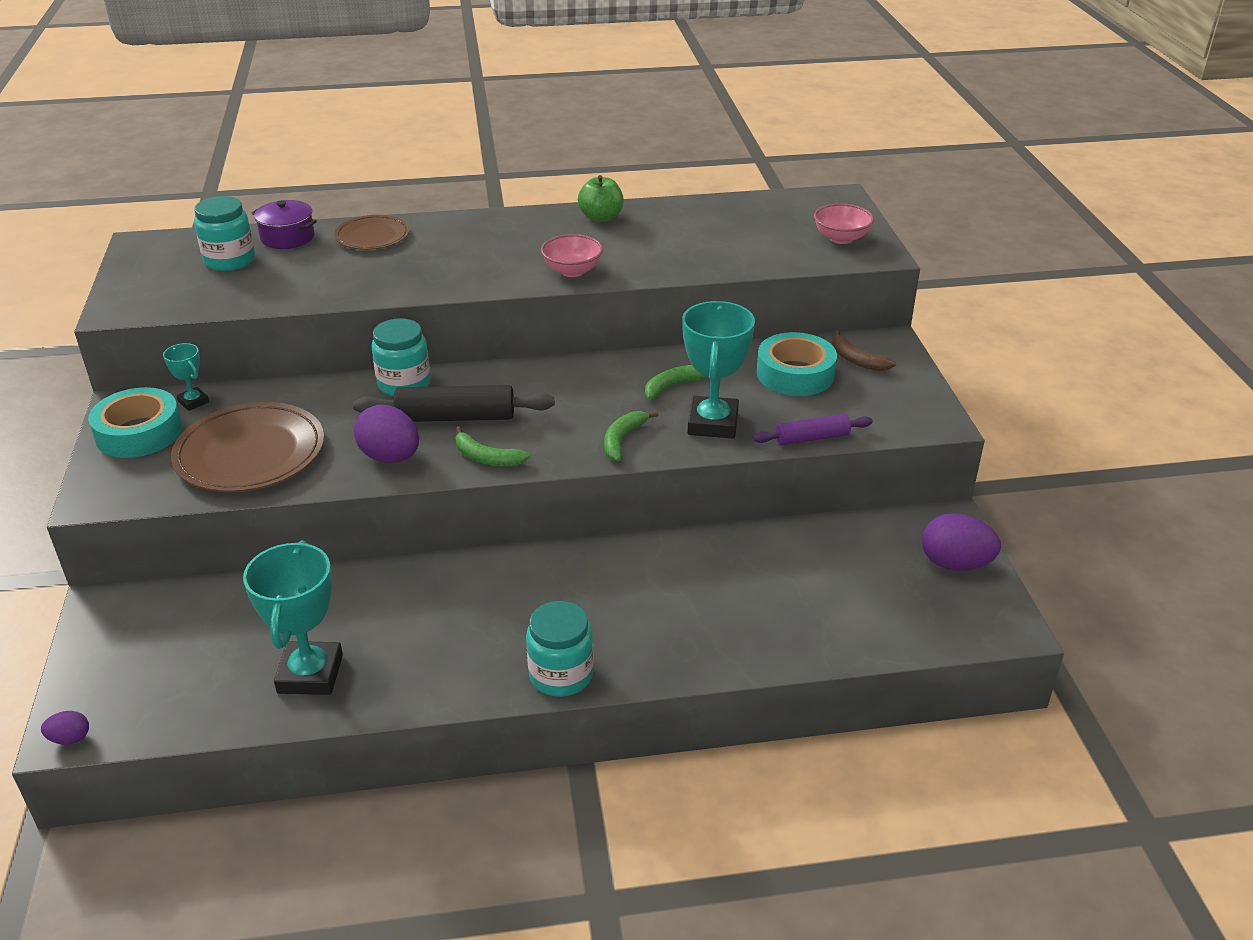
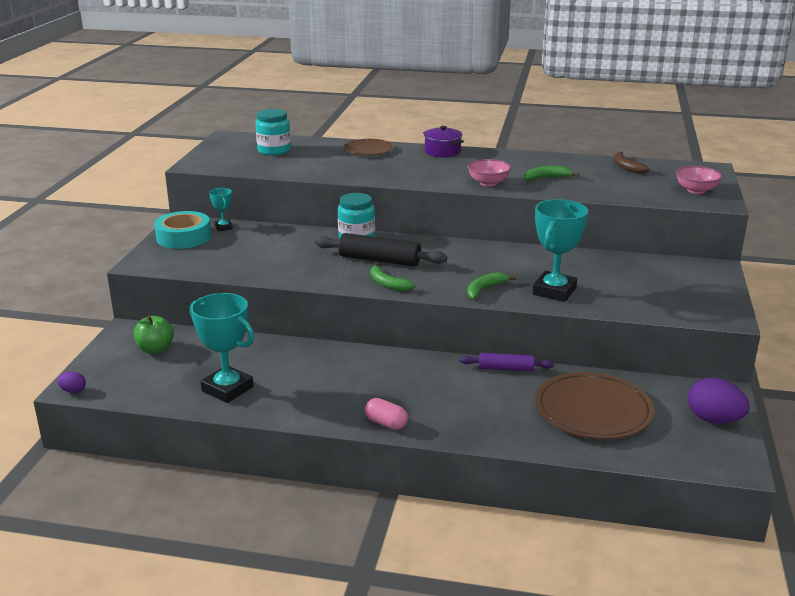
camera: 20 degrees right, 10 degrees down
brown plate [171,402,324,492] -> brown plate moved to [535,372,654,439]
turquoise trophy [243,541,343,695] -> turquoise trophy turned 75 degrees counterclockwise [190,293,254,403]
purple pot [252,200,317,249] -> purple pot moved to [423,126,464,157]
purple egg [354,405,419,463] -> none
turquoise jar [526,601,594,697] -> pink capsule [365,398,408,430]
green apple [578,175,624,222] -> green apple moved to [134,316,174,354]
green banana [645,365,707,400] -> green banana moved to [524,166,579,181]
purple rolling pin [753,414,873,445] -> purple rolling pin moved to [460,353,554,372]
turquoise tape [757,332,837,396] -> none
brown banana [832,330,896,371] -> brown banana moved to [614,151,650,174]

